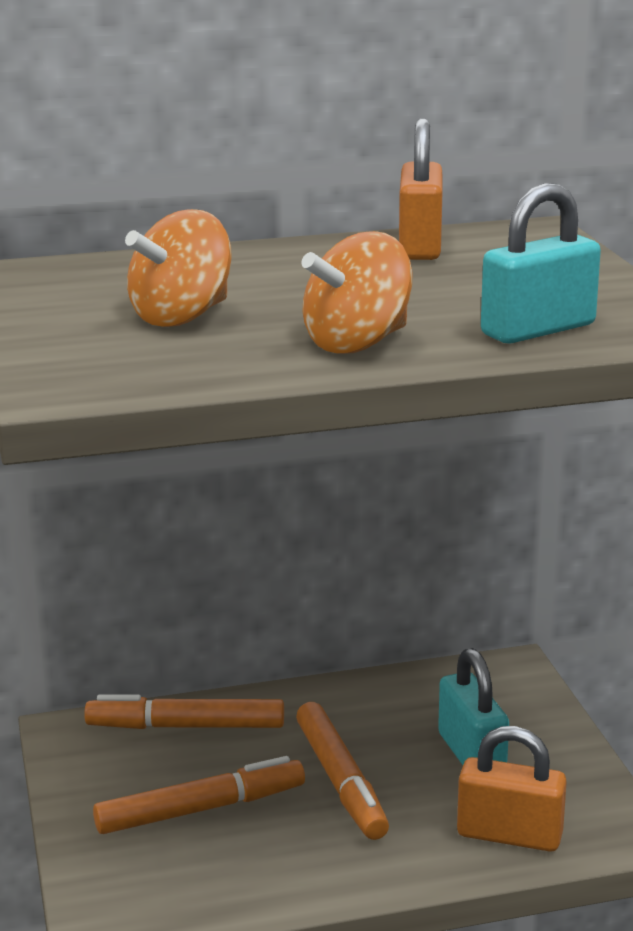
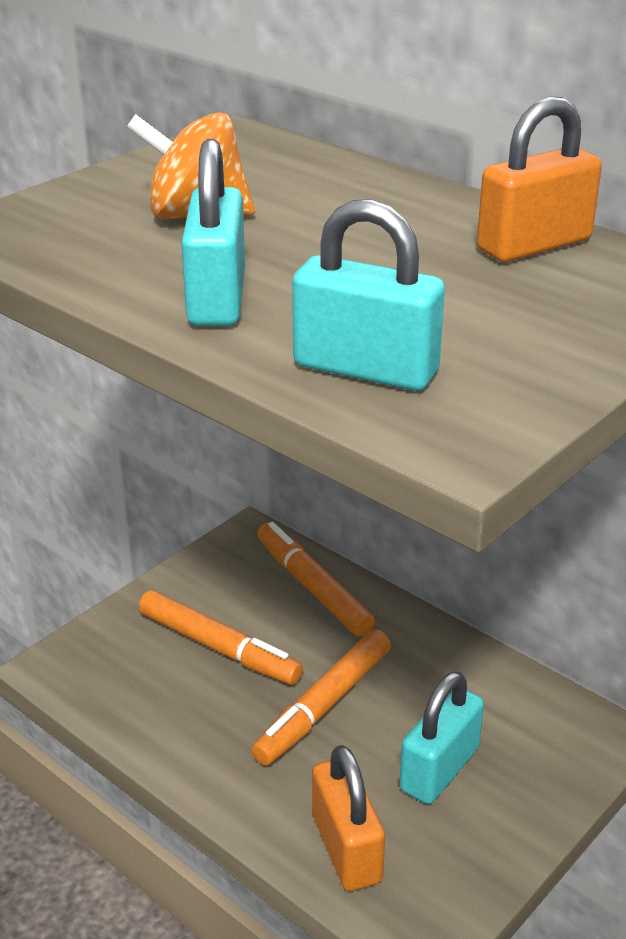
camera: 55 degrees right, 10 degrees up
orange spinning top [301,231,412,354] -> turquoise padlock [181,139,245,326]

